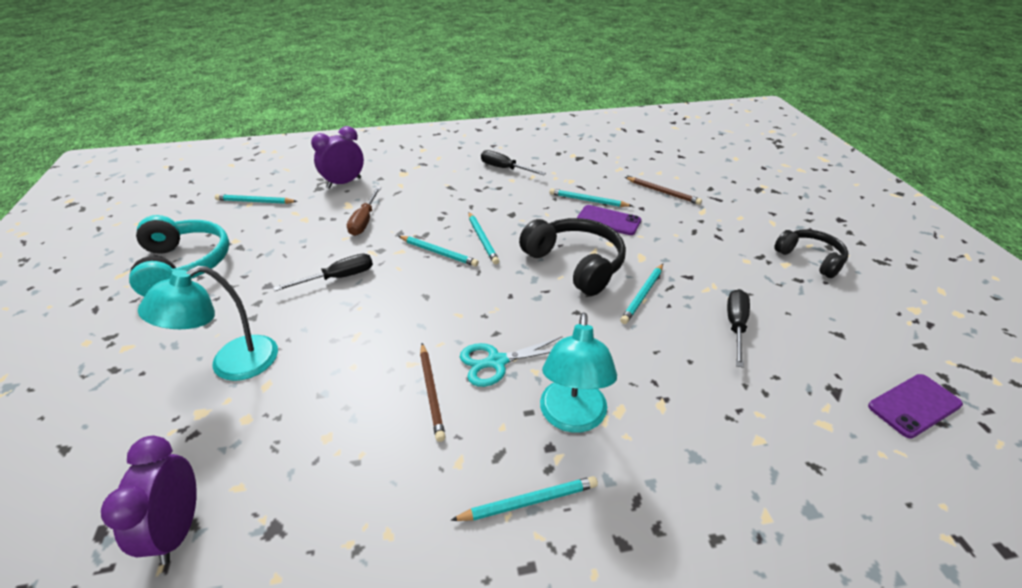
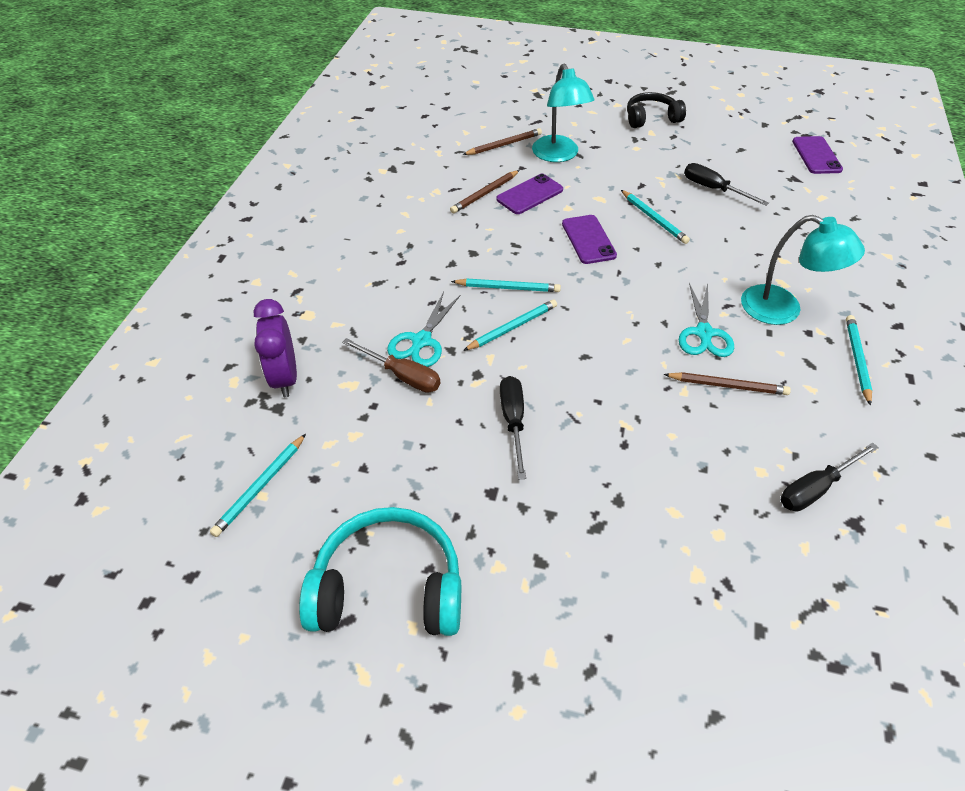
camera: 65 degrees left, 10 degrees up
purple clock [101,436,197,565] -> none
turquoise lamp [138,266,278,381] -> turquoise lamp moved to [532,64,595,162]
black screwdriver [481,150,546,175] -> black screwdriver moved to [781,443,879,511]
black headphones [519,218,626,296] -> purple phone [562,215,617,264]
turquoise pencil [550,188,632,207] -> brown pencil [450,170,520,213]
none -> turquoise scissors [387,292,460,367]

